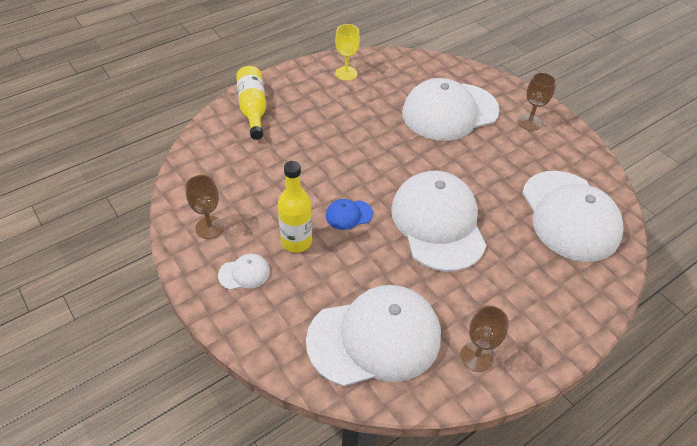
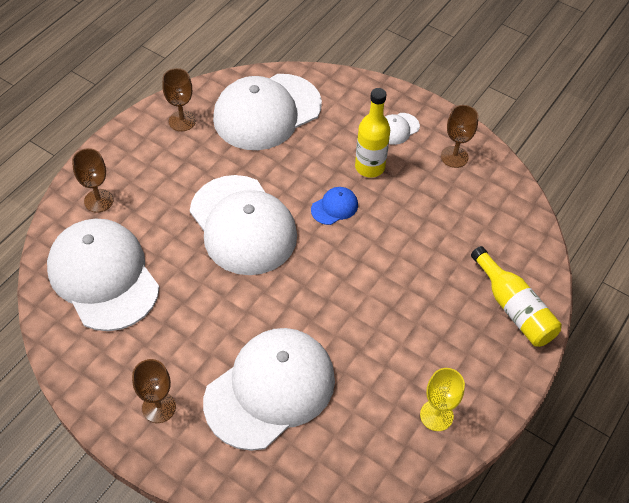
camera: 160 degrees right, 5 degrees up
none -> brown goblet [72,148,114,213]

